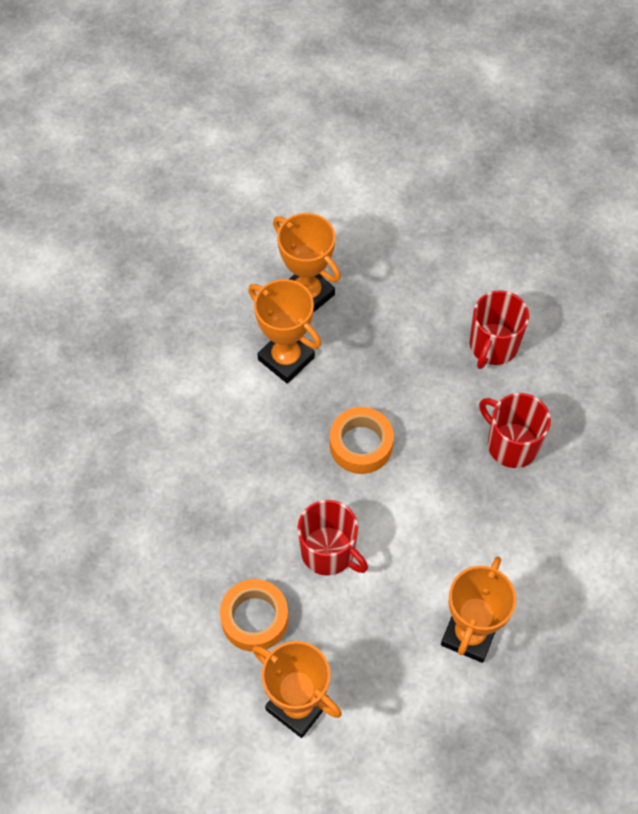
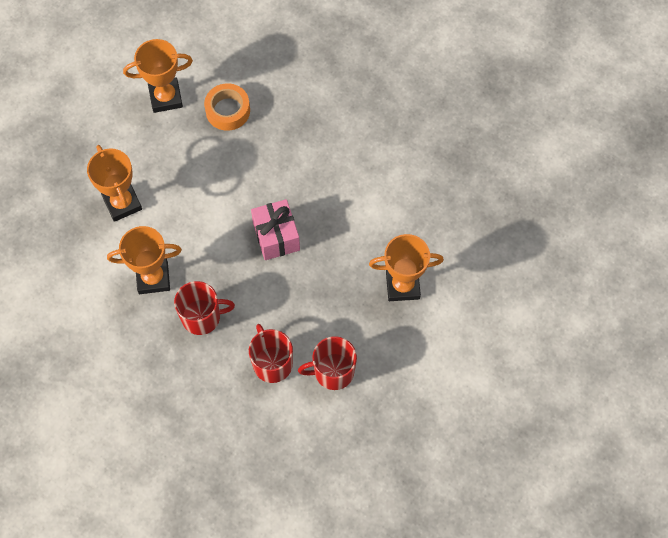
camera: 130 degrees right, 5 degrees up
orange trophy [248,279,321,384] -> orange trophy moved to [107,226,182,294]
red mug [297,500,368,576] -> red mug moved to [298,336,357,390]
orange tape [330,407,394,474] -> pink gift [251,199,300,260]

